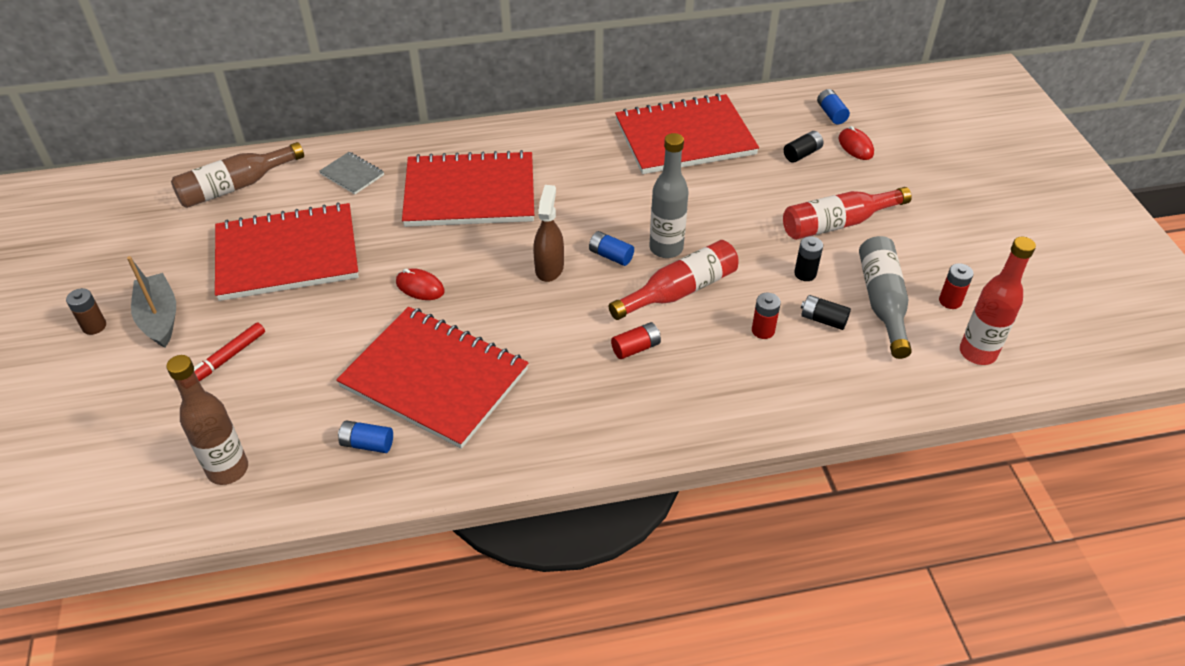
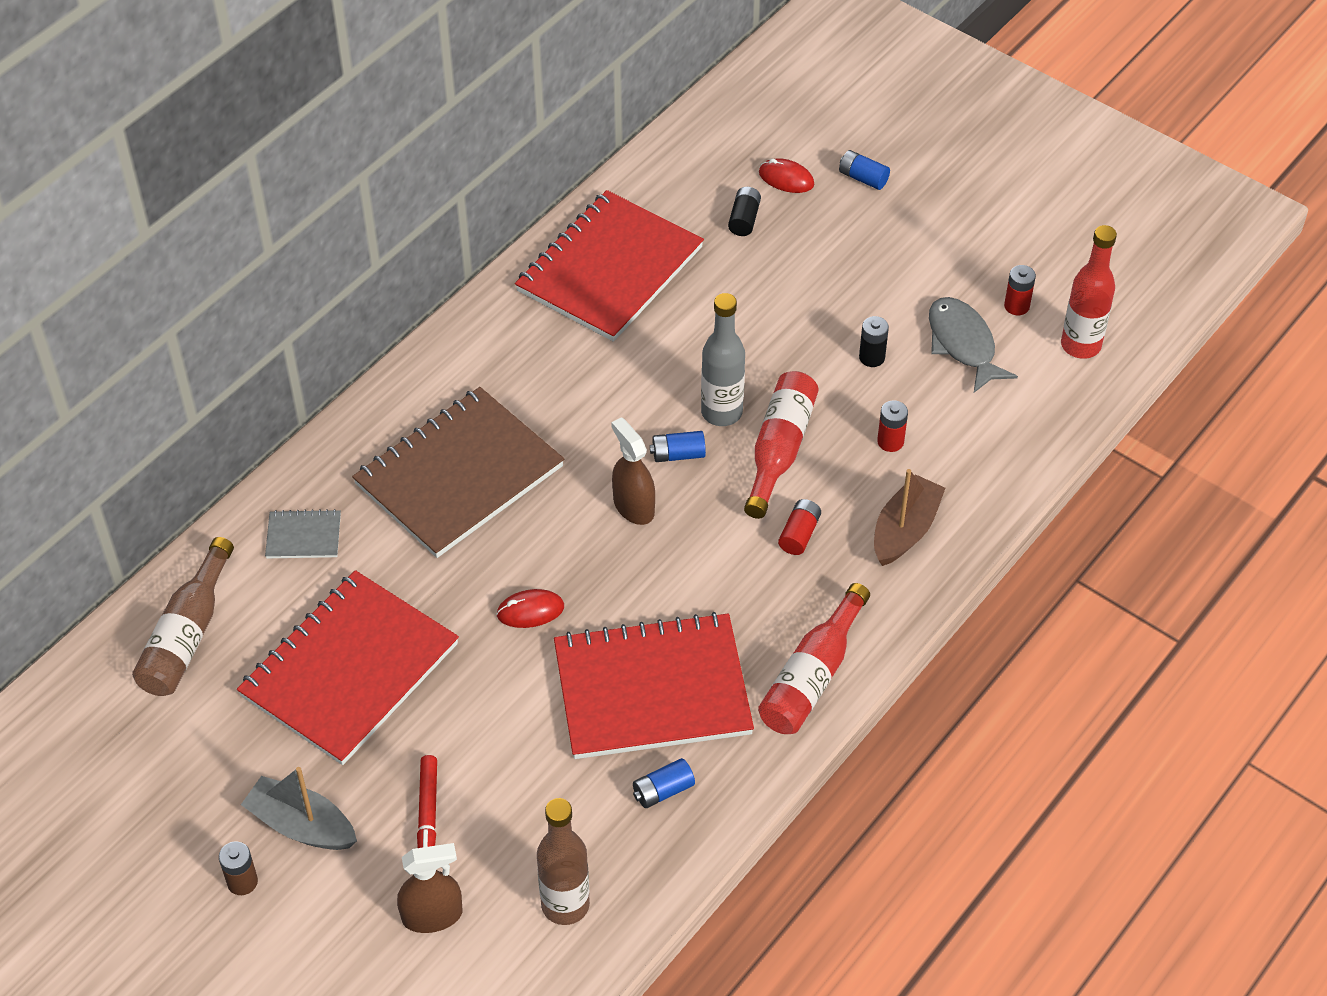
camera: 40 degrees left, 5 degrees up
red notebook [402,150,534,227] -> brown notebook [352,387,564,558]
red bottle [783,187,912,240] -> red bottle moved to [758,583,870,734]
black battery [801,295,851,330] -> none
blue battery [817,89,850,124] -> blue battery moved to [839,150,890,190]
grey bottle [859,236,912,359] -> grey fish [929,297,1018,393]
none -> brown spray bottle [397,843,462,933]
none -> brown boat [874,469,945,566]

